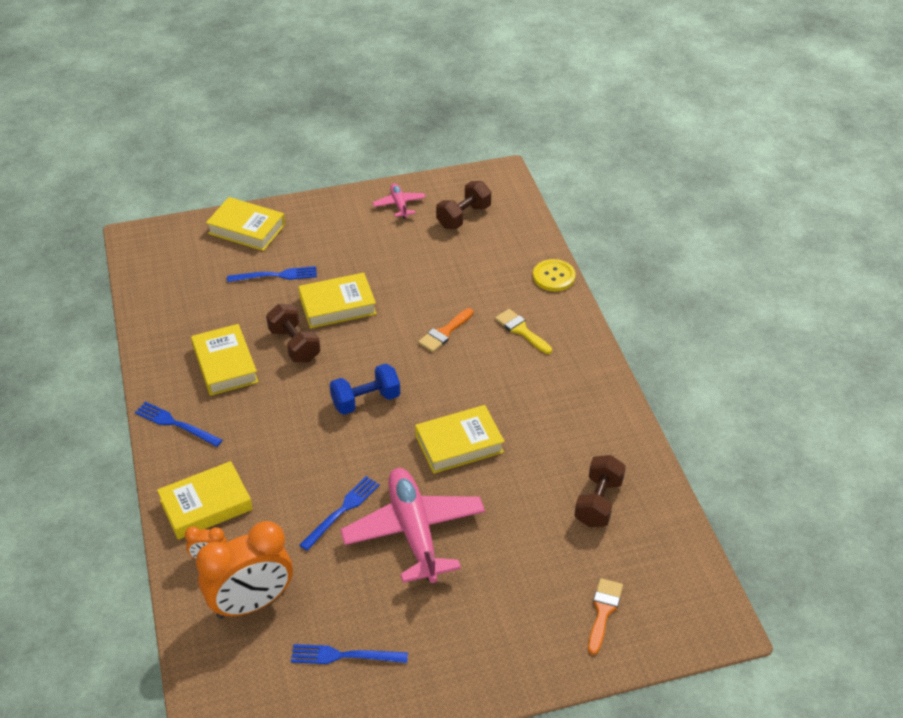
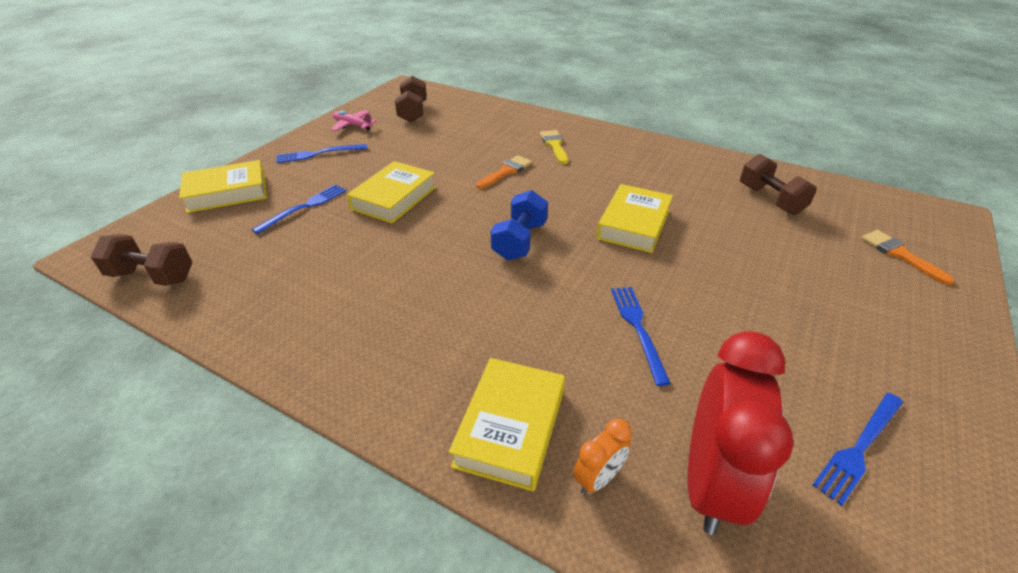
camera: 45 degrees left, 5 degrees down
blue fork [135,402,223,447] -> blue fork moved to [276,144,367,163]
yellow book [191,324,258,396] -> none
orange clock [196,521,293,619] -> red clock [688,331,794,535]
brown dumbbell [266,304,321,362] -> brown dumbbell moved to [91,234,193,286]
pink plane [340,468,485,583] -> none
orange brush [418,308,473,352] -> orange brush turned 135 degrees counterclockwise [476,155,532,189]
yellow brush [495,309,552,354] -> yellow brush turned 75 degrees clockwise [540,130,568,164]
yellow button [533,259,576,292] -> none

